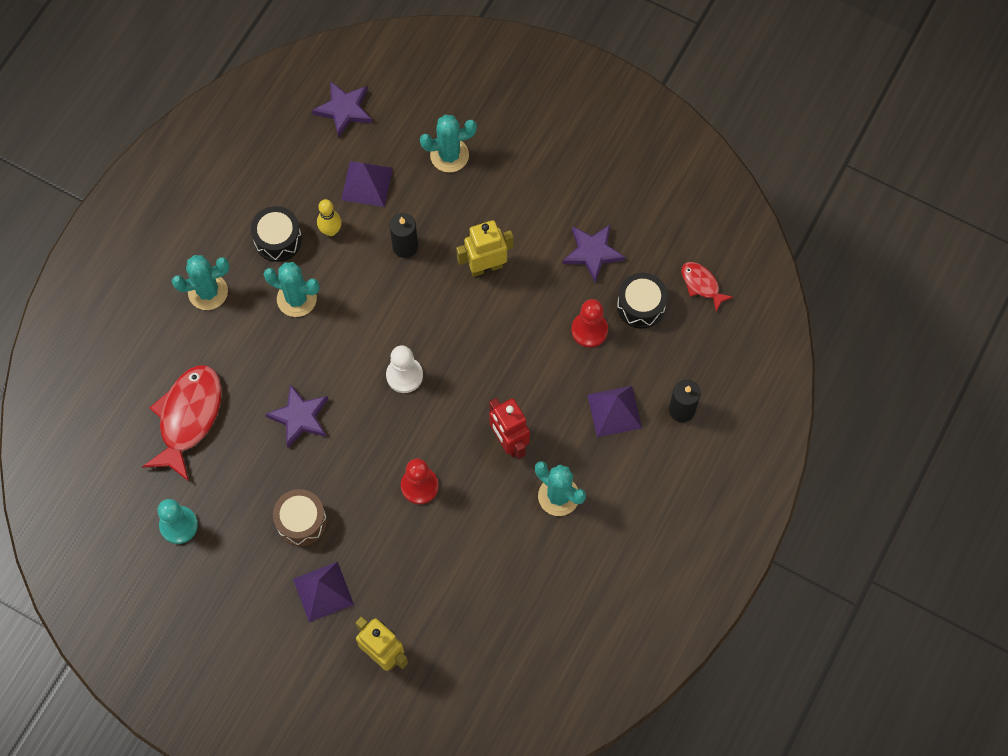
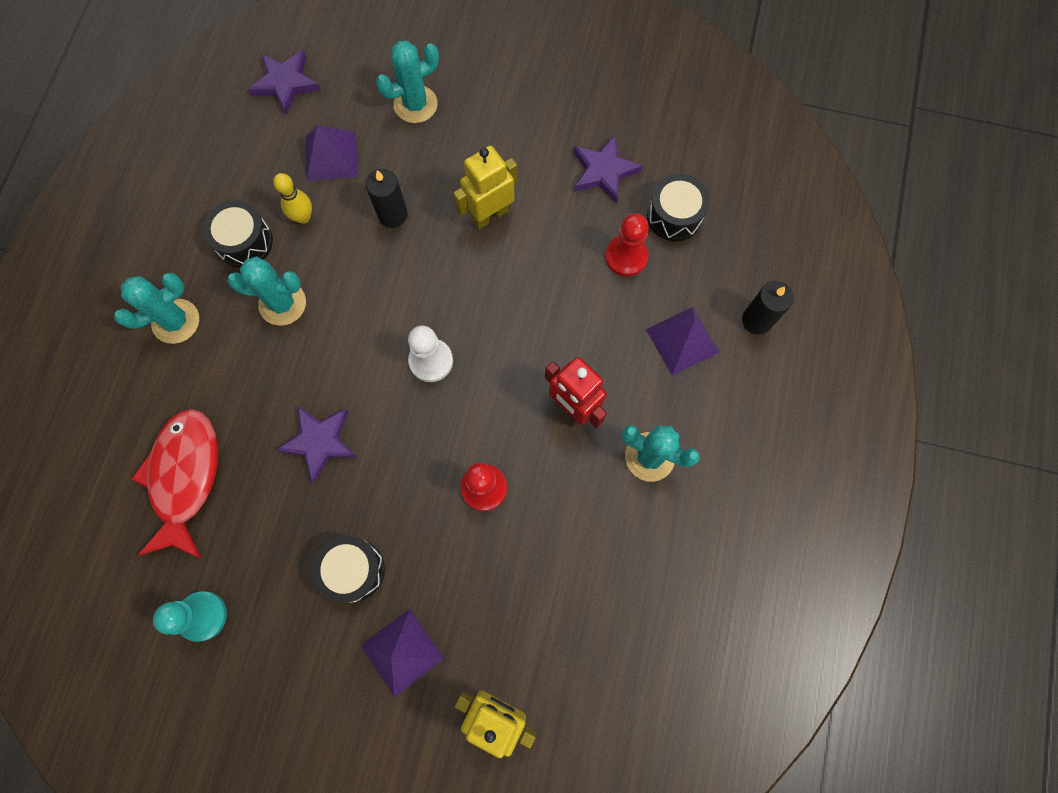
camera: 15 degrees left, 5 degrees up
brown drum [273,489,327,546] -> black drum [312,536,385,603]
red fish [681,262,733,312] -> none

